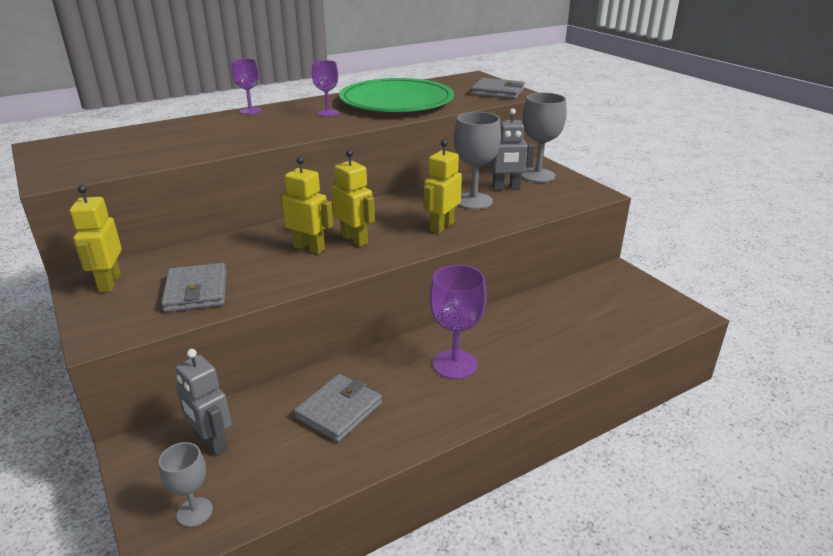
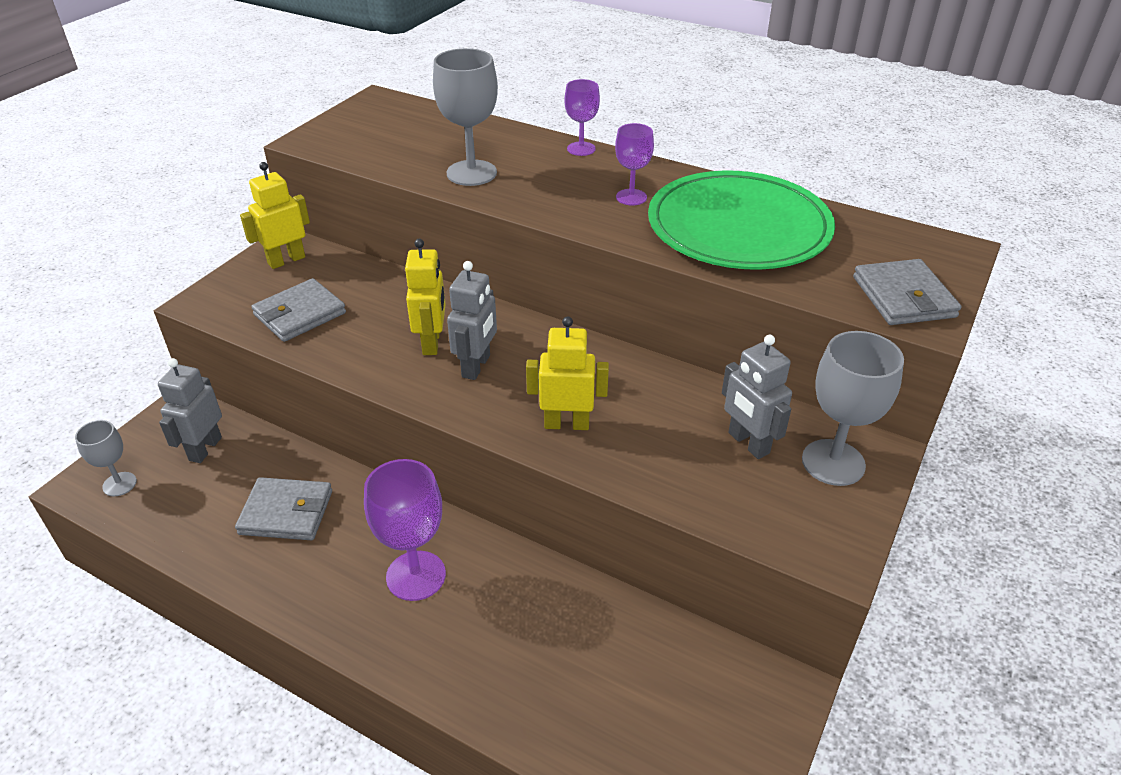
camera: 60 degrees right, 10 degrees up
yellow robot [331,150,375,247] -> grey robot [447,261,497,380]
grey goblet [454,112,501,209] -> grey goblet moved to [433,48,498,186]

